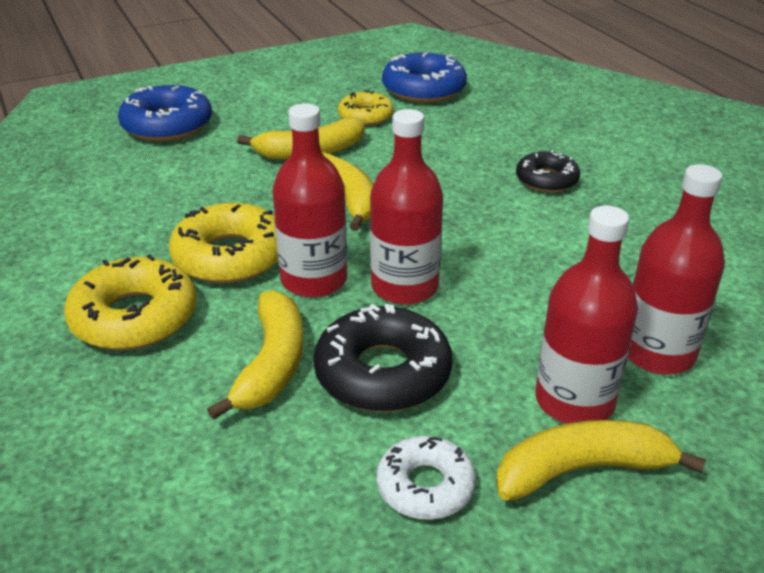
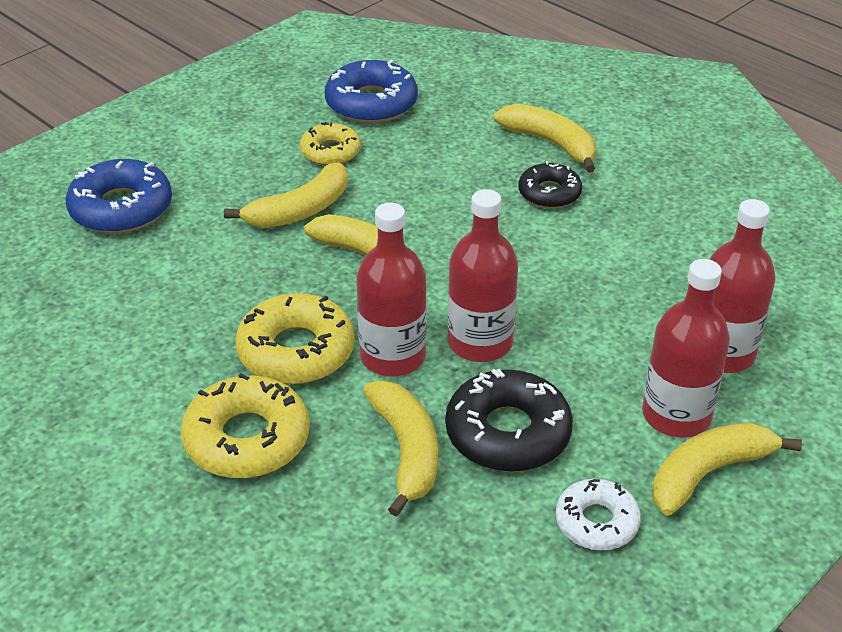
camera: 20 degrees left, 5 degrees up
none -> yellow banana [493,104,596,173]

